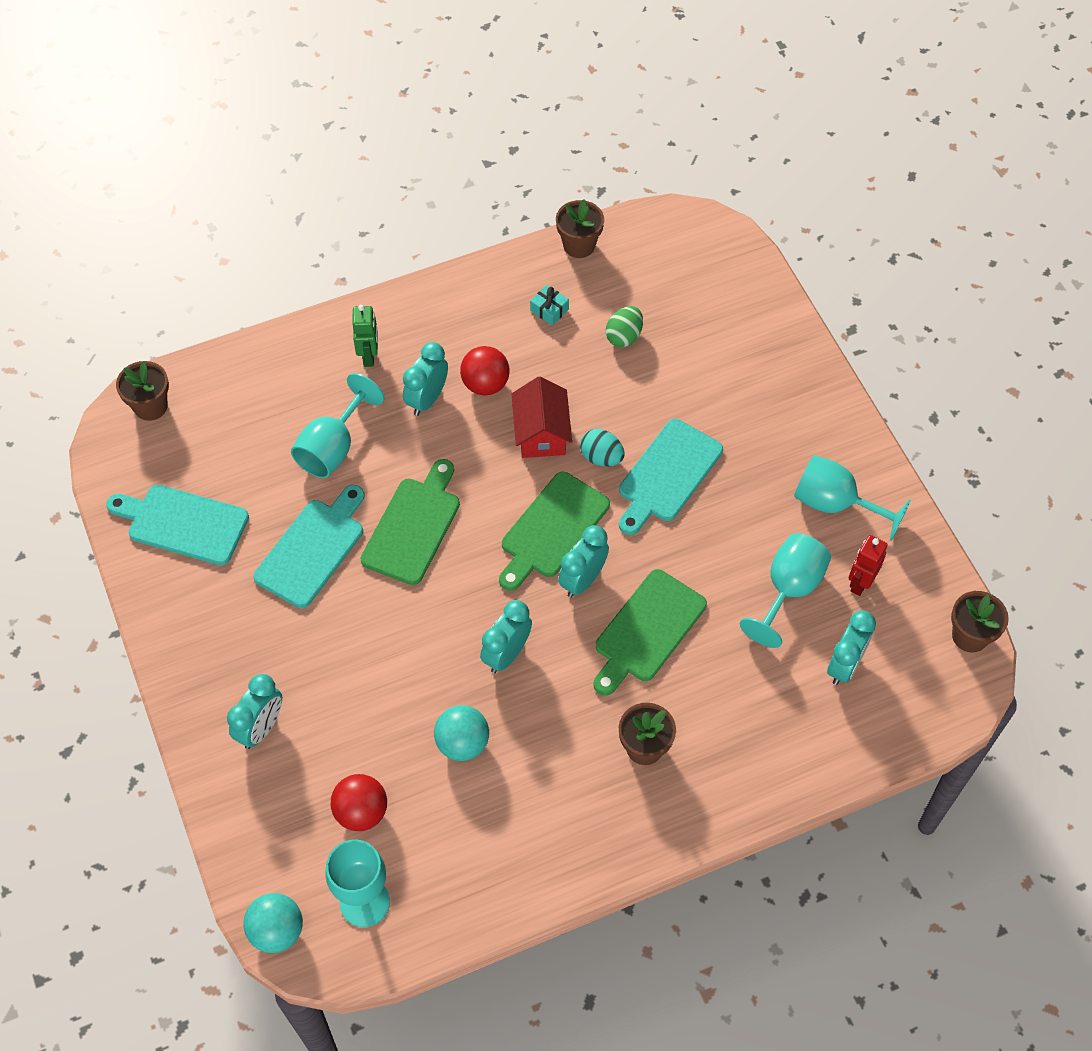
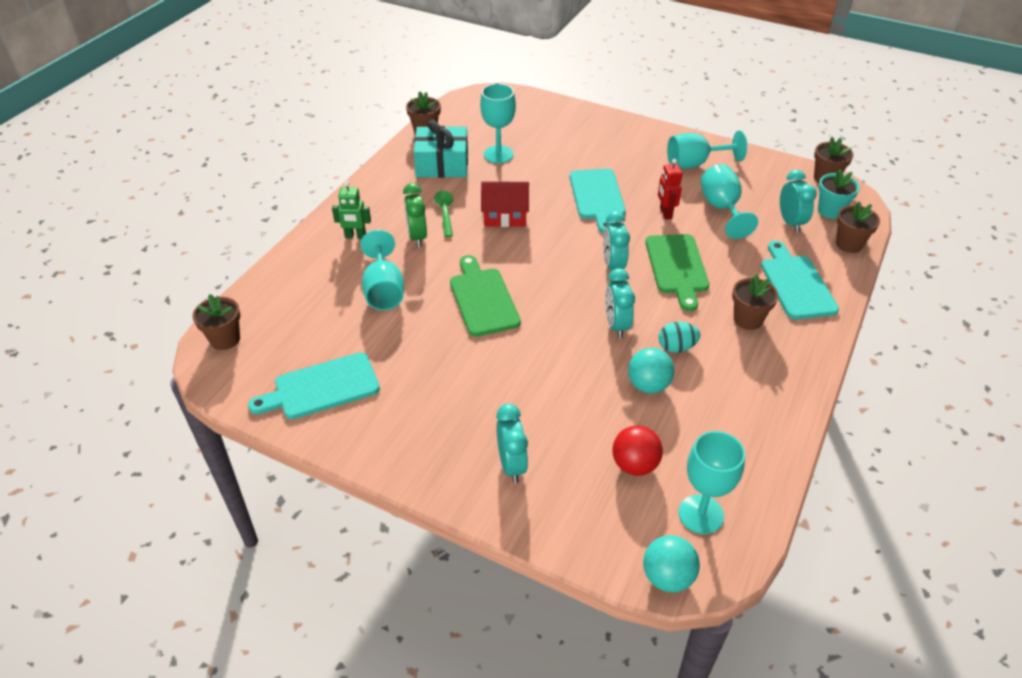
camera: 40 degrees left, 15 degrees down
turquoise cutting board [253,485,364,608] -> turquoise cutting board moved to [761,241,839,320]
green robot [352,305,378,367] -> green robot turned 135 degrees clockwise [332,181,371,239]
turquoise clock [403,342,448,416] -> green clock [403,183,427,247]
red ball [460,346,509,396] -> green spoon [434,191,453,237]
green cutting board [499,472,610,591] -> none
red house [511,377,572,458] -> red house turned 45 degrees counterclockwise [481,182,529,227]
turquoise gift [530,285,569,326] -> turquoise gift [414,119,468,178], size x2.37
turquoise egg [580,429,624,467] -> turquoise egg moved to [659,322,700,353]
green egg [606,306,643,347] -> turquoise goblet [480,84,516,163]
red robot [849,535,887,596] -> red robot moved to [658,159,682,220]
none -> turquoise flower pot [818,169,860,219]
none -> brown flower pot [836,201,880,253]

